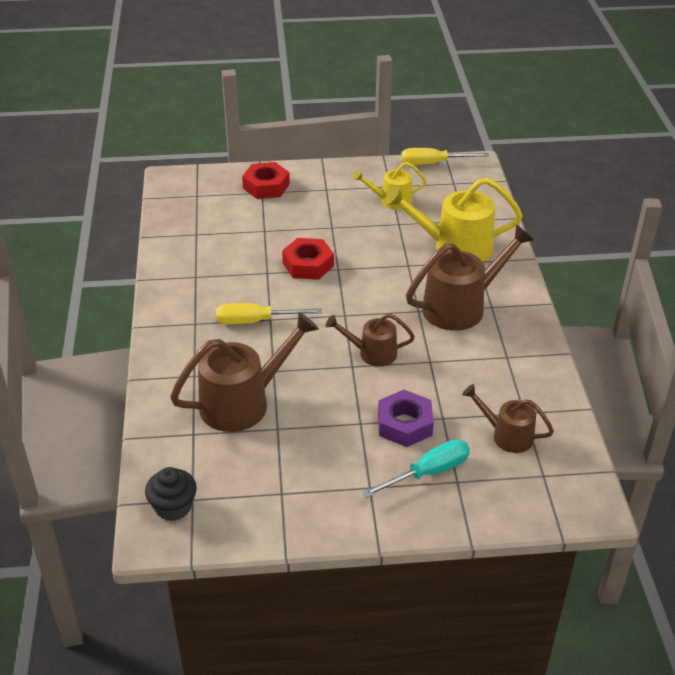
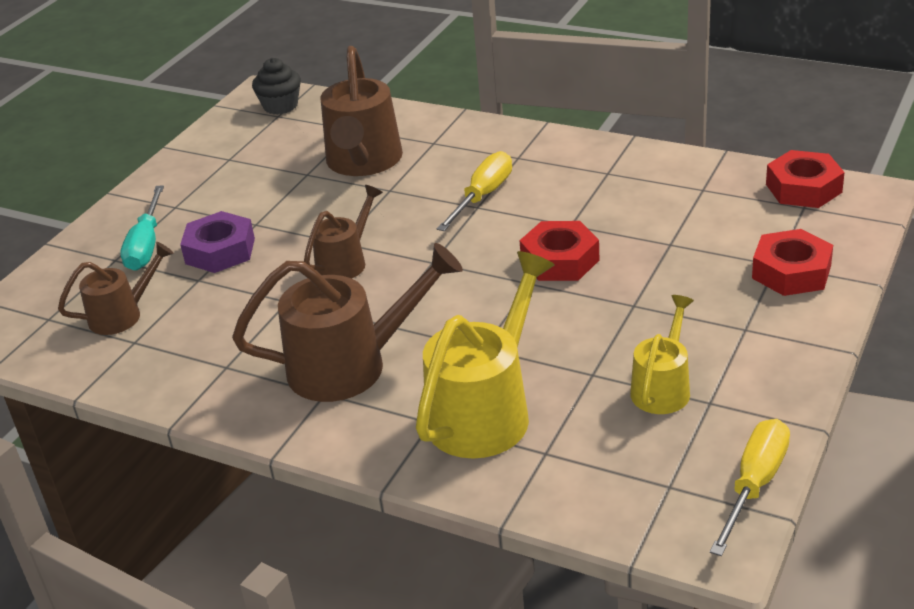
camera: 125 degrees right, 5 degrees down
brown watering can [406,224,534,331] -> brown watering can turned 105 degrees counterclockwise [232,243,463,402]
none -> red nut [766,150,845,208]

